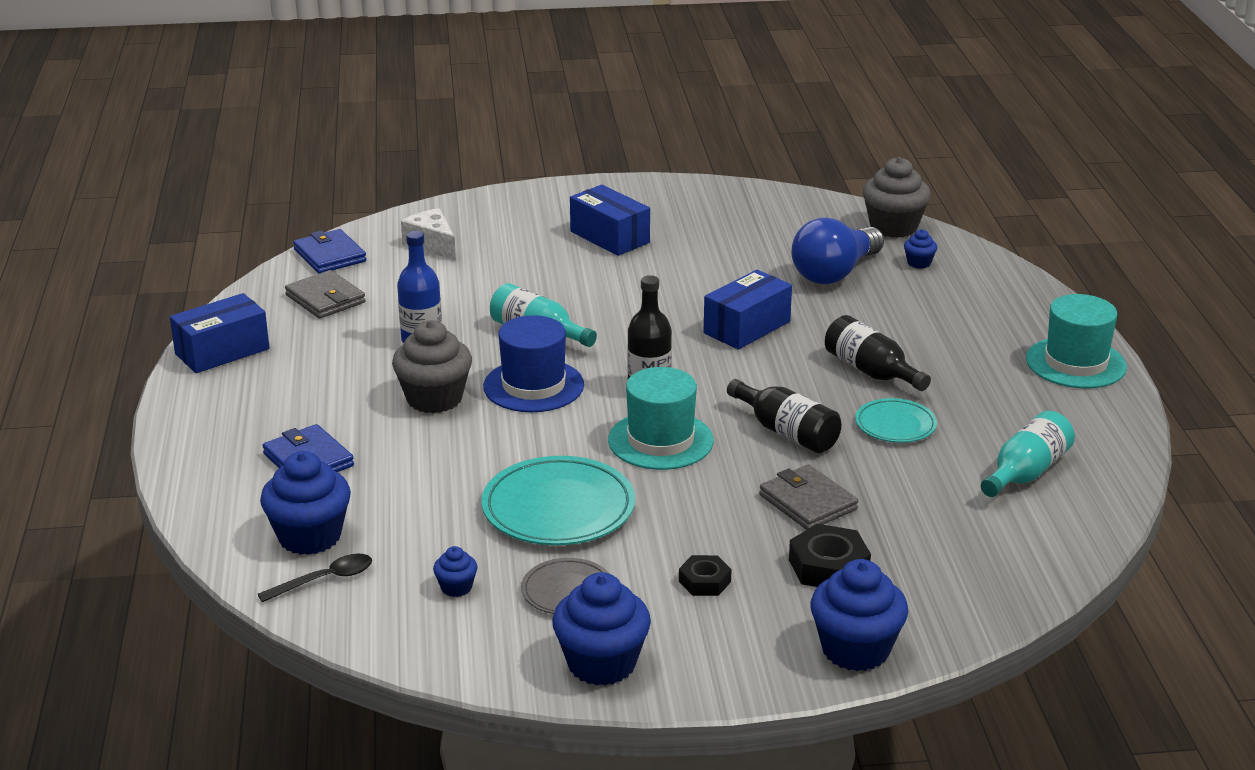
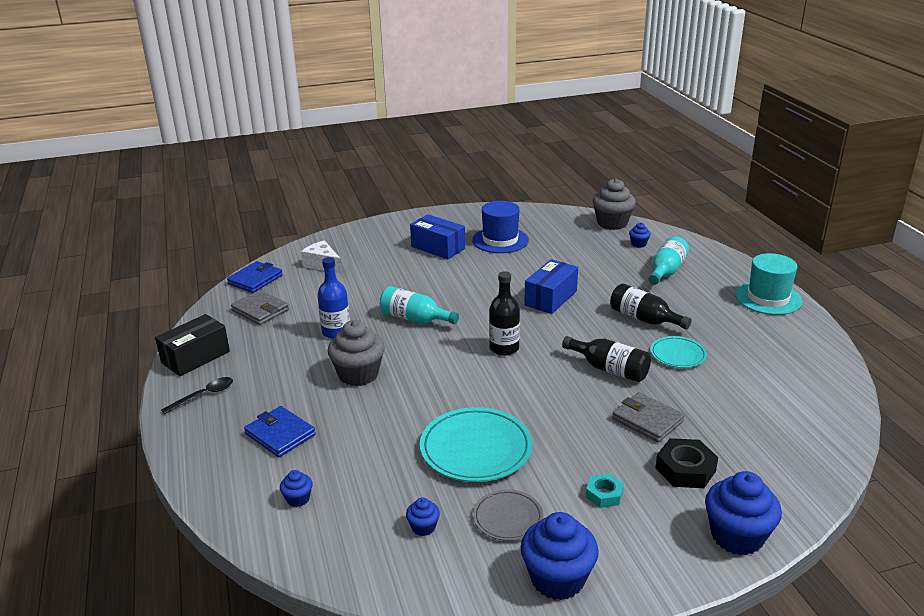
camera: 10 degrees left, 0 degrees up
blue box [170,293,270,373] -> black box [155,314,230,376]
black spoon [258,554,372,602] -> black spoon moved to [161,377,233,414]
blue cupcake [260,451,351,555] -> blue cupcake [280,470,313,507], size x0.48
blue wallet [293,229,366,274] -> blue wallet turned 75 degrees clockwise [227,261,283,293]
blue hat [483,315,584,412] -> blue hat moved to [472,201,529,253]
turquoise hat [608,367,714,470] -> none
black nut [679,555,732,596] -> turquoise nut [586,473,624,508]
blue light bulb [791,218,884,284] -> none
turquoise bottle [981,411,1075,497] -> turquoise bottle moved to [648,236,689,285]

